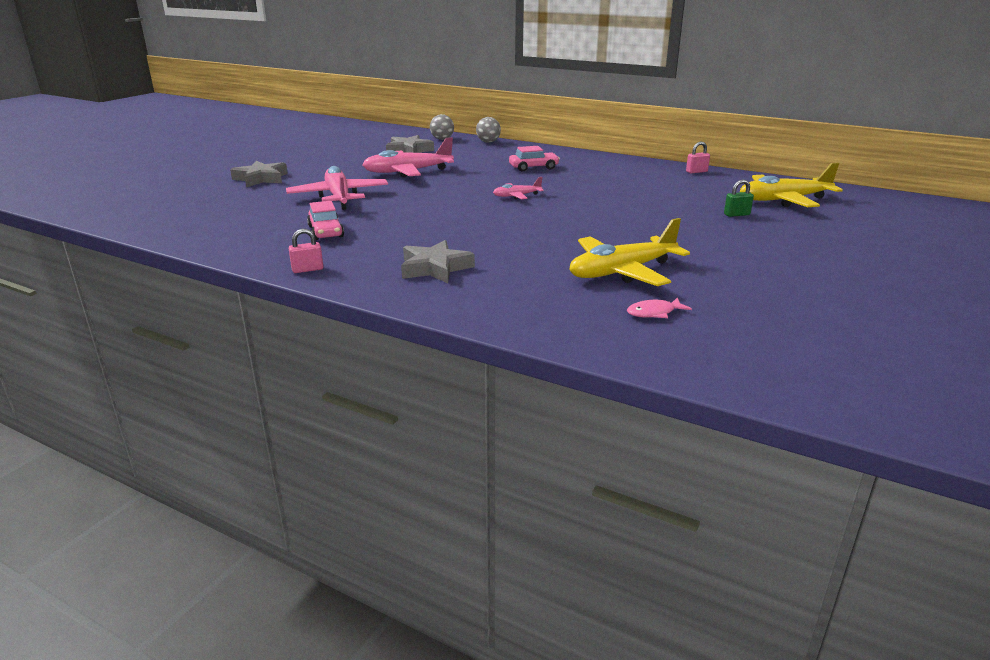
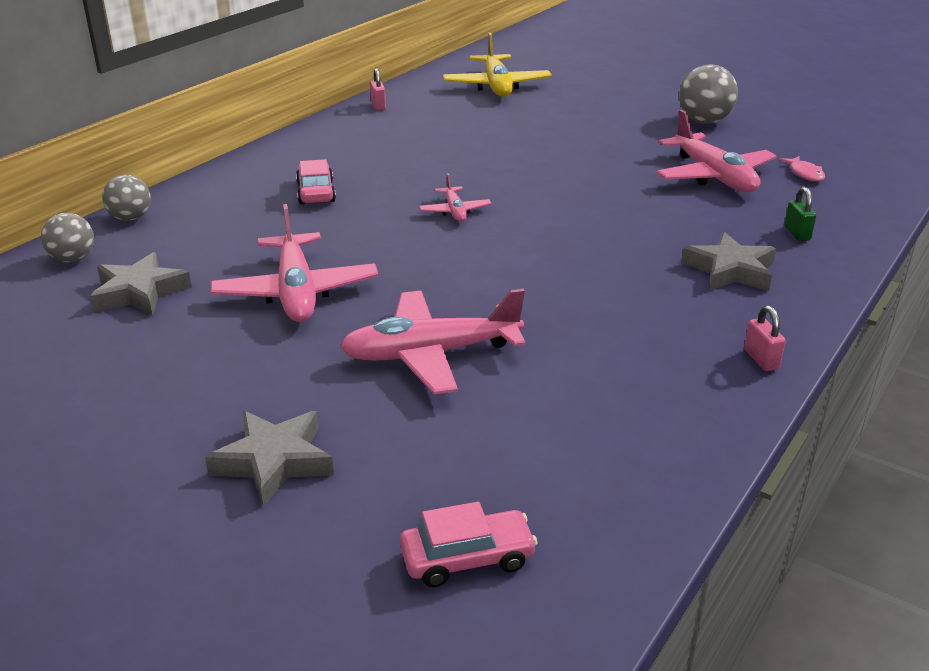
camera: 85 degrees left, 5 degrees up
pink car [307,201,344,240] -> pink car moved to [400,502,537,587]
yellow plane [569,218,690,286] -> pink plane [656,110,777,192]
green padlock [724,179,754,217] -> green padlock moved to [784,187,816,241]
none -> grey ball [679,65,738,124]

